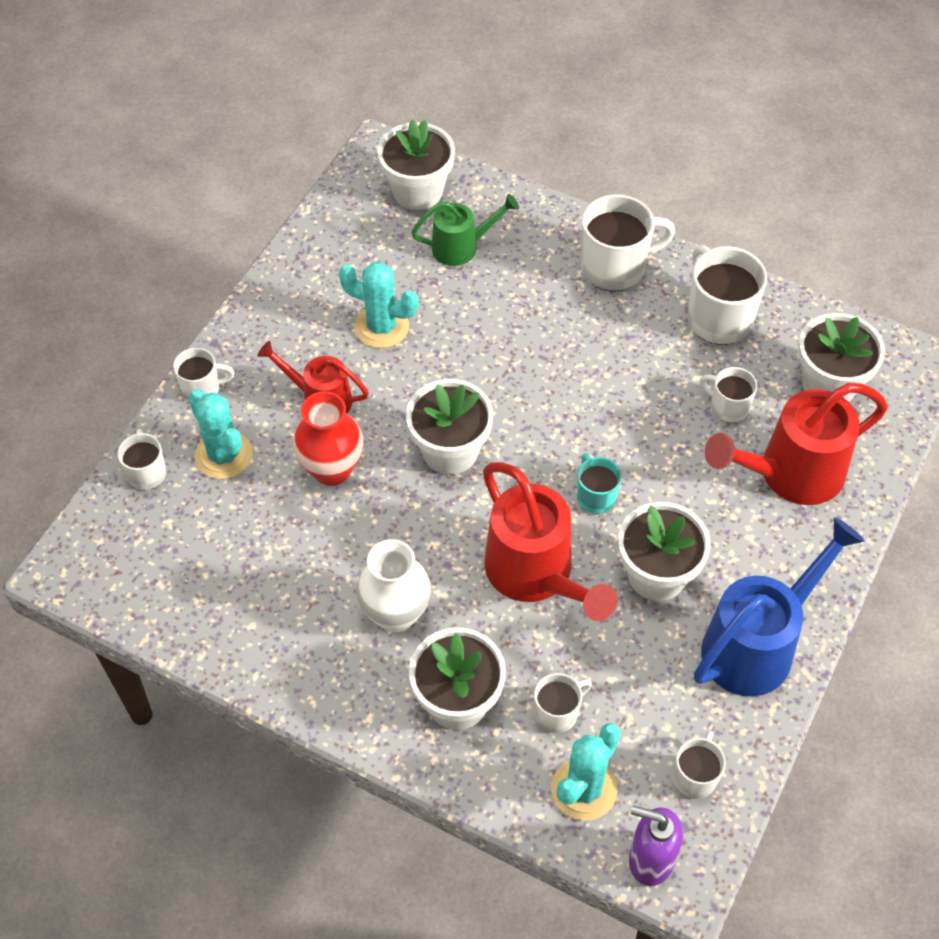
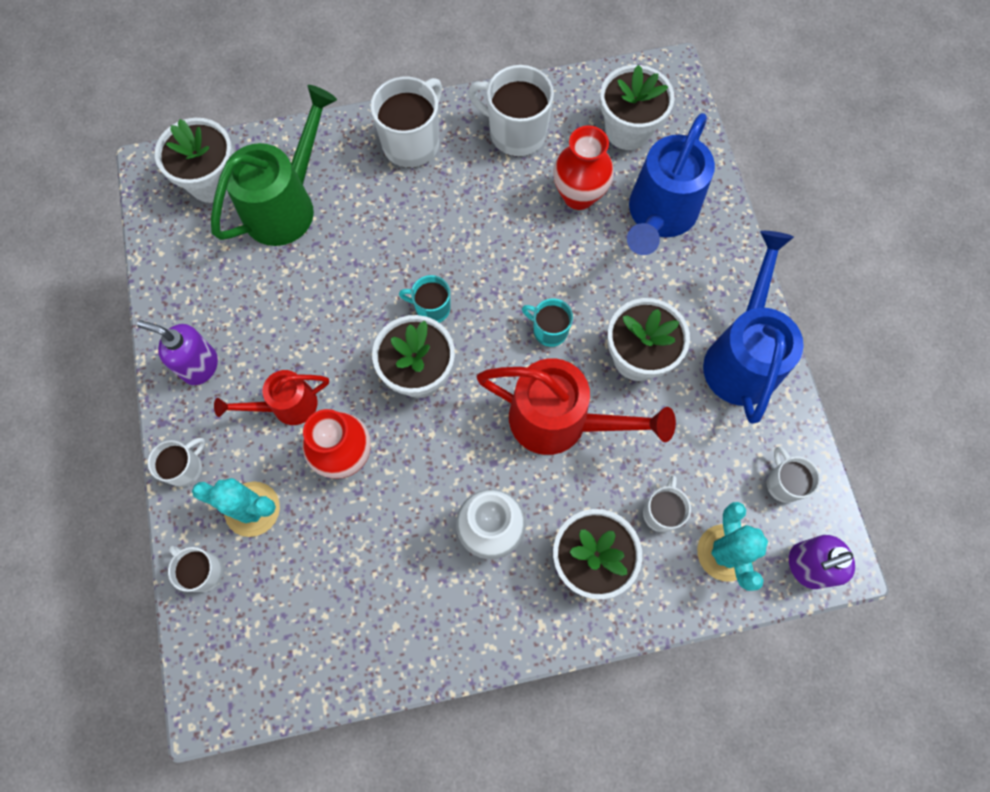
camera: 40 degrees left, 15 degrees up
turquoise cactus [339,262,419,348] -> none
green watering can [411,194,519,266] -> green watering can [211,85,337,246], size x1.71
white mug [700,367,757,423] -> red vase [553,126,614,210]
red watering can [705,383,888,505] -> blue watering can [627,113,715,255]
none -> purple soap dispenser [137,320,218,385]
none -> turquoise mug [399,275,451,323]

